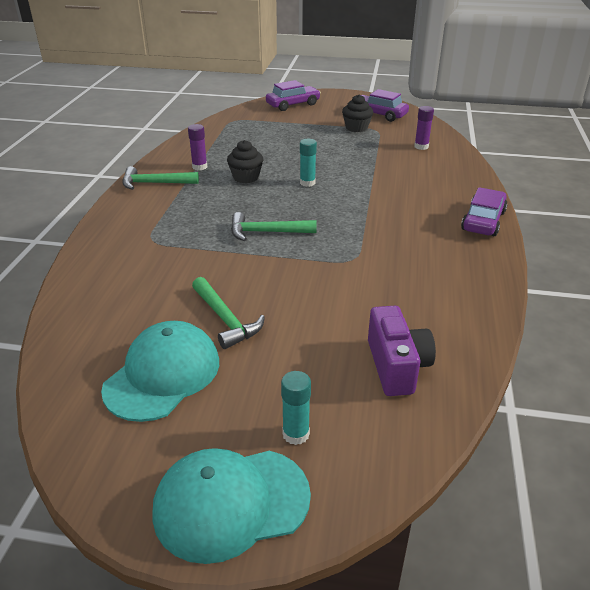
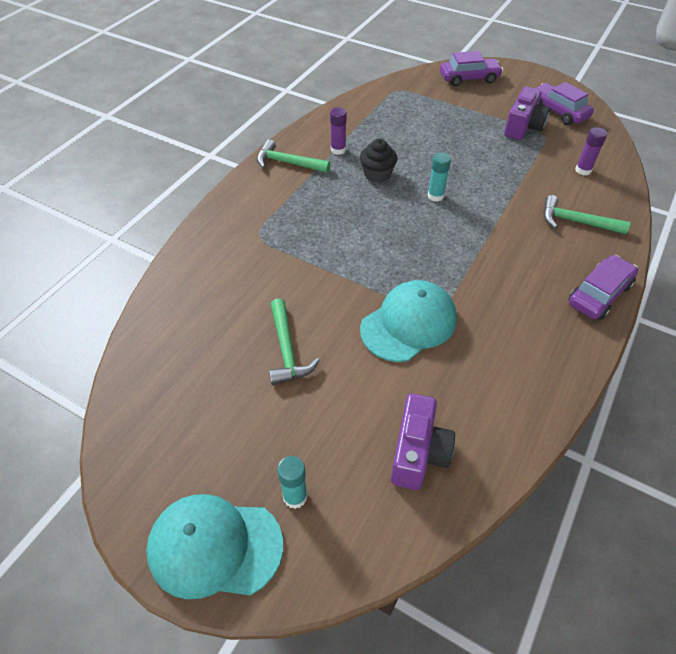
camera: 20 degrees right, 15 degrees up
turquoise cap [101,321,219,422] -> turquoise cap moved to [360,280,457,362]
green hammer [231,212,317,241] -> green hammer moved to [543,195,630,234]
black cupcake [342,94,373,132] -> purple camera [504,87,550,140]

